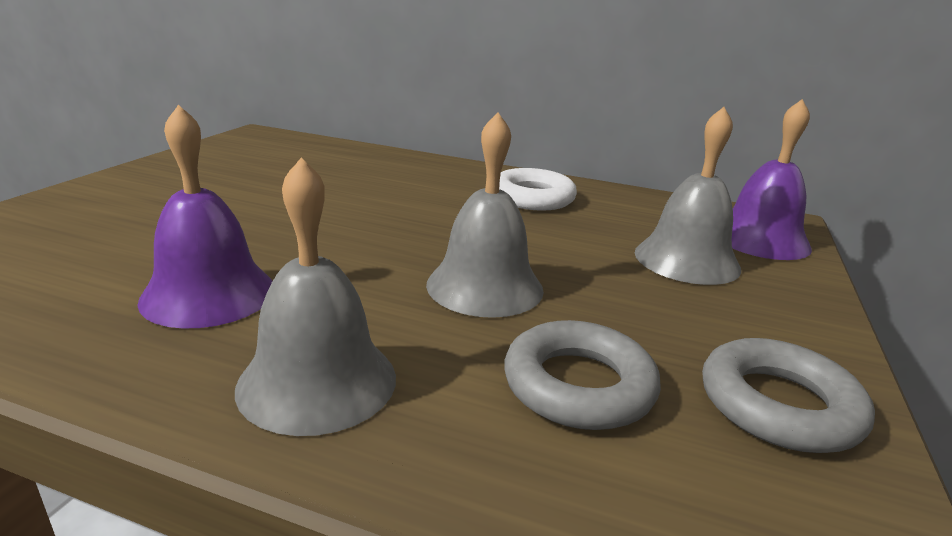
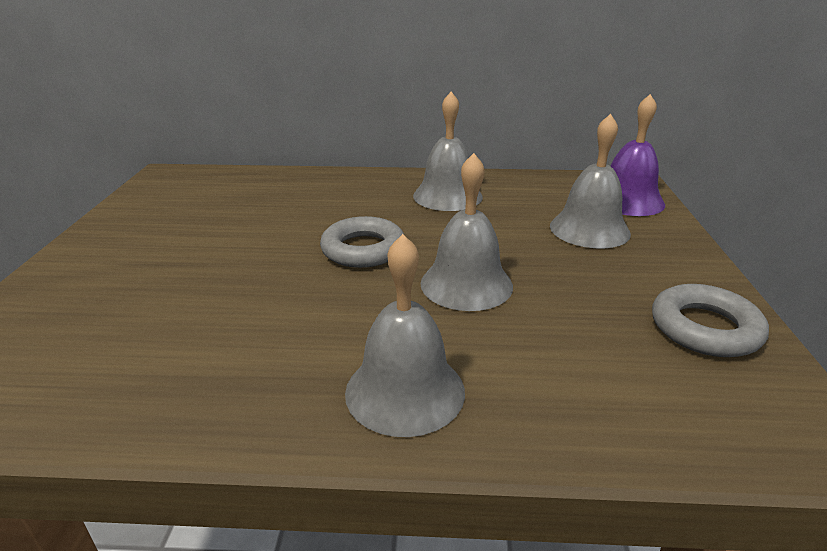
camera: 15 degrees left, 5 degrees up
purple bell [137,104,272,328] -> none
white ring [499,168,577,211] -> grey bell [413,92,483,211]
grey ring [504,320,661,430] -> grey ring moved to [320,216,404,268]

